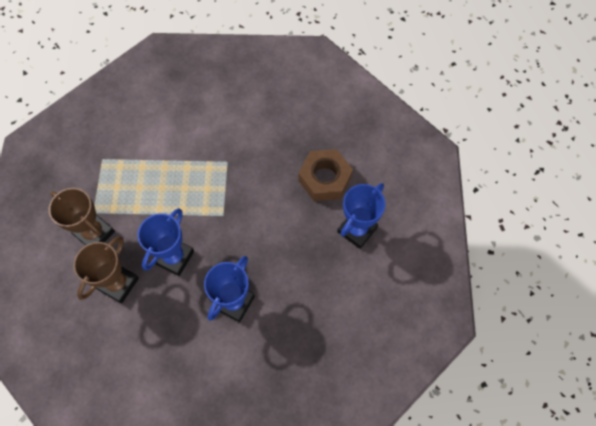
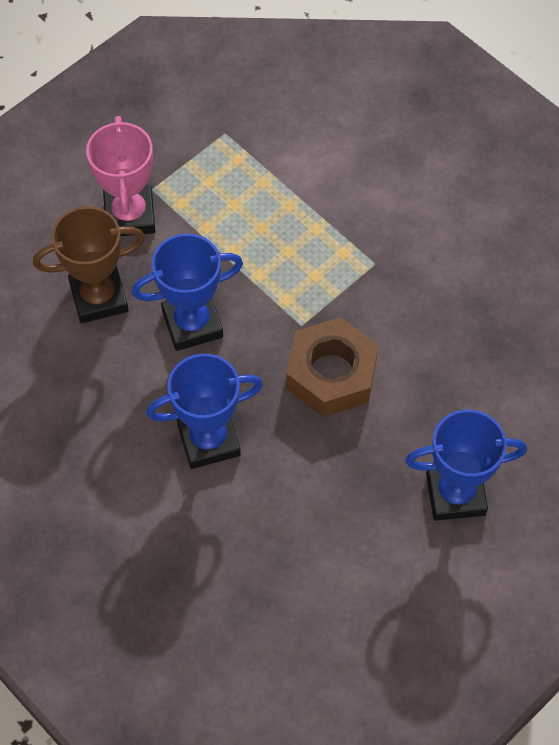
camera: 45 degrees right, 5 degrees down
brown trophy [49,188,115,246] -> pink trophy [86,116,155,236]
brown nut [298,149,353,201] -> brown nut moved to [286,317,378,417]

